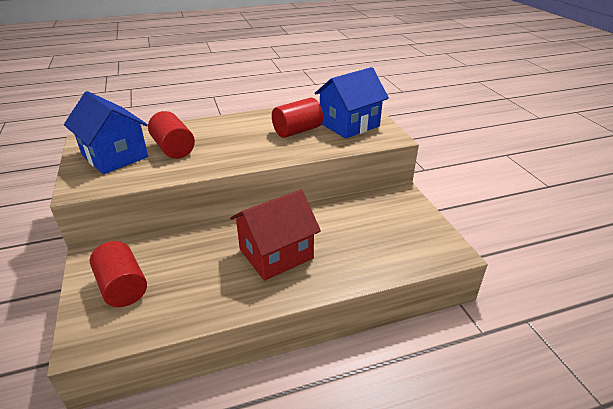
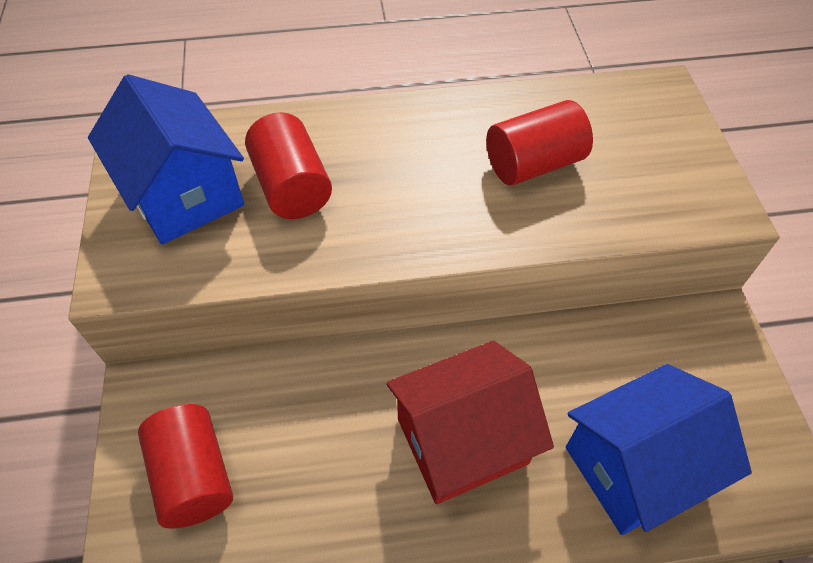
camera: 10 degrees right, 20 degrees up
blue house [315,67,389,139] -> blue house moved to [566,364,752,535]

